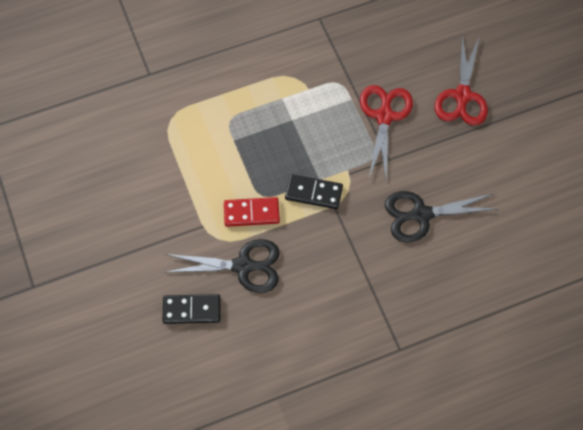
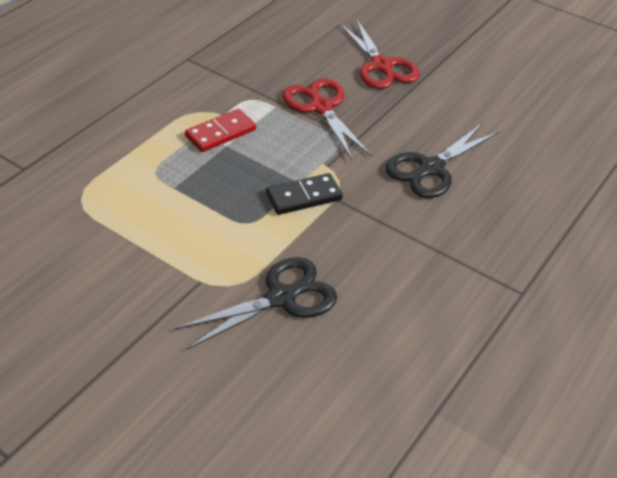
camera: 35 degrees left, 20 degrees down
black domino [162,294,221,324] -> none
red domino [224,197,280,227] -> red domino moved to [185,109,256,152]

